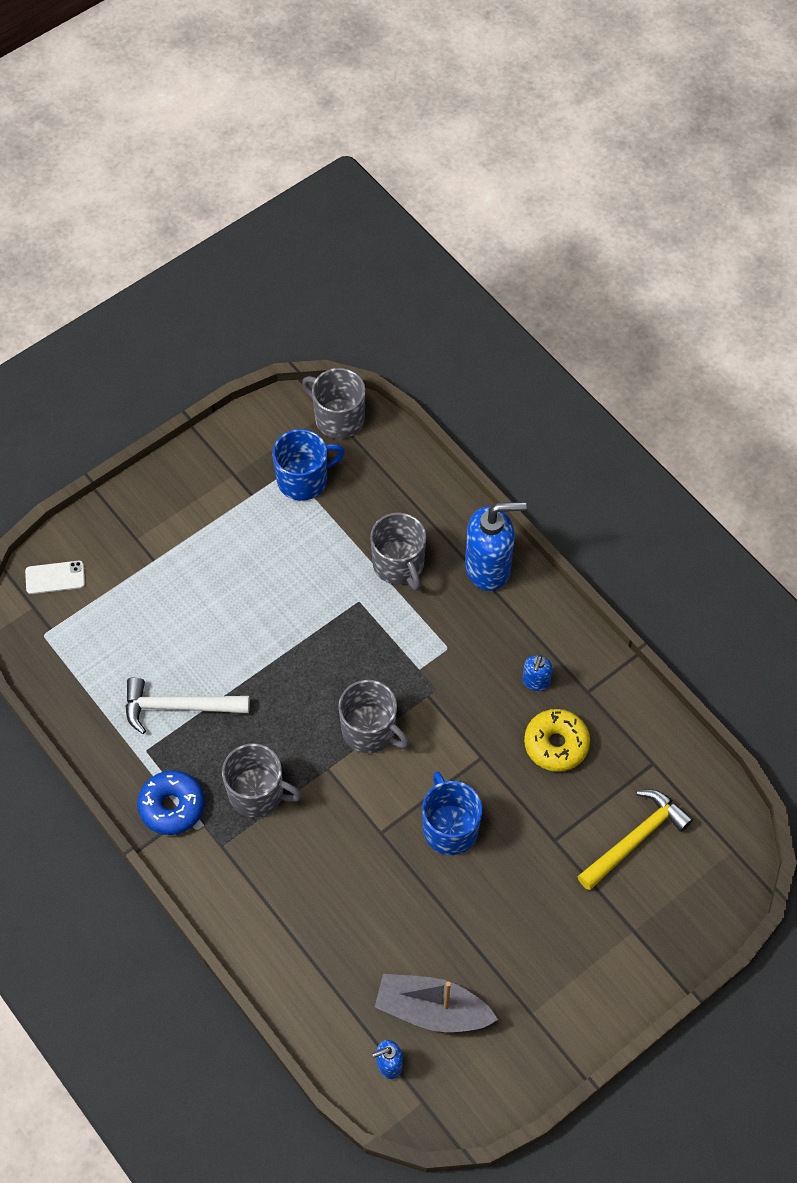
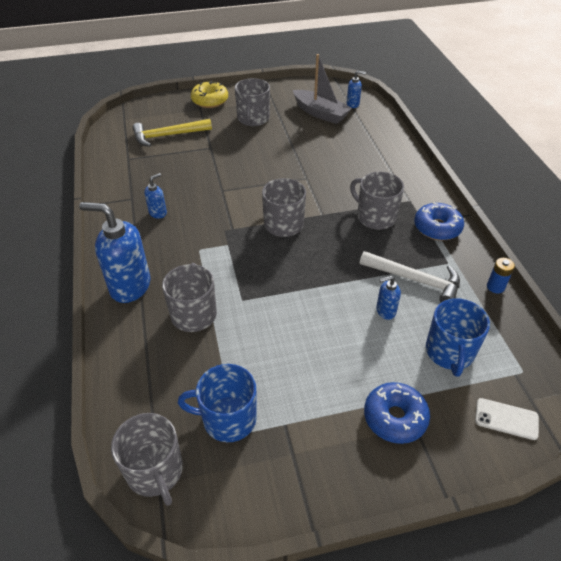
camera: 155 degrees left, 15 degrees down
blue mug [422,771,482,855] -> blue mug moved to [426,298,490,377]
yellow donut [524,709,590,772] -> yellow donut moved to [191,80,228,108]
none -> grey mug [235,78,270,126]
none -> blue donut [364,382,430,444]
none -> blue soap dispenser [376,275,401,320]
none -> blue battery [487,258,515,293]

